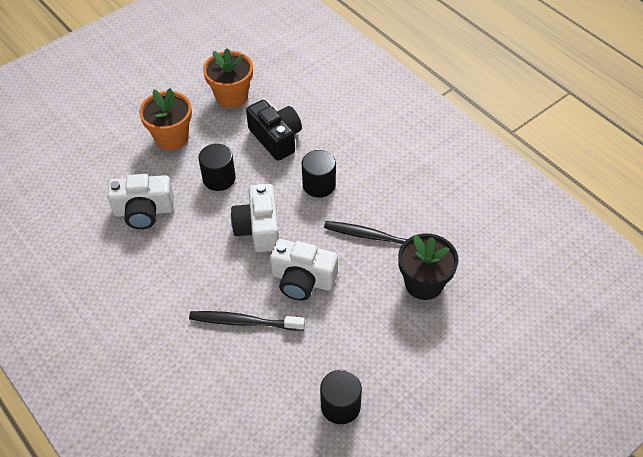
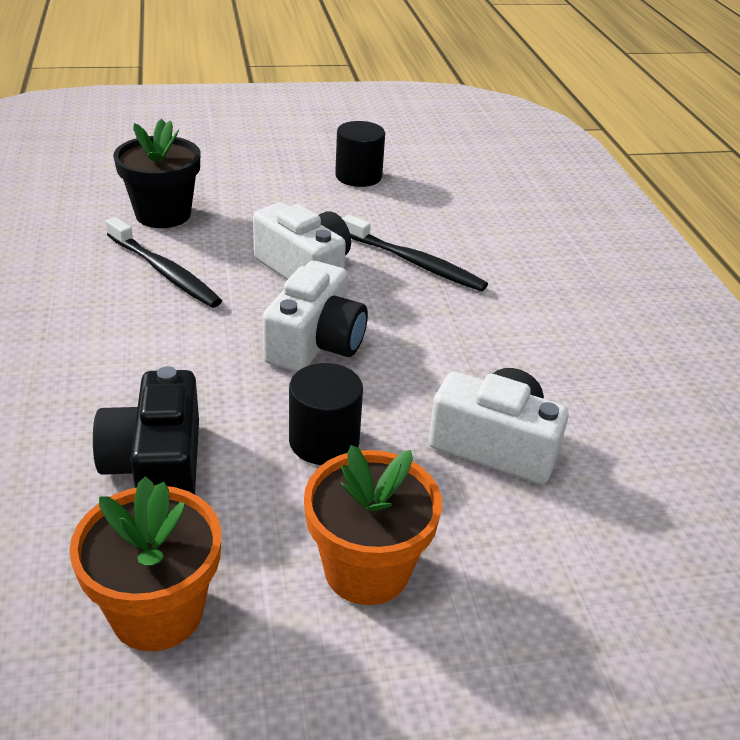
camera: 155 degrees left, 15 degrees down
black cylinder [302,150,336,198] -> none

